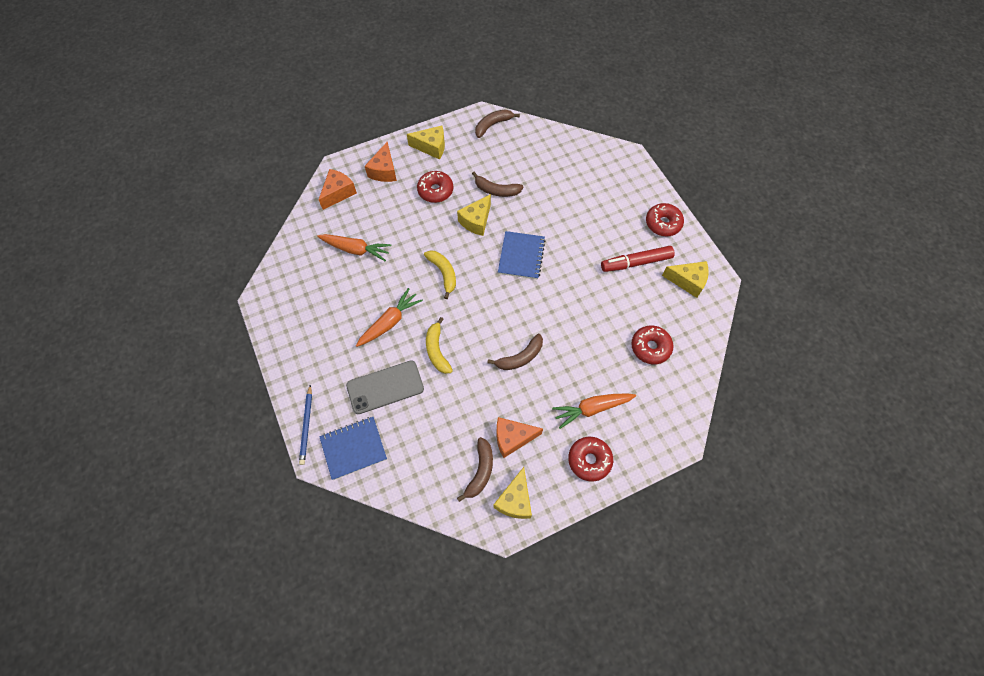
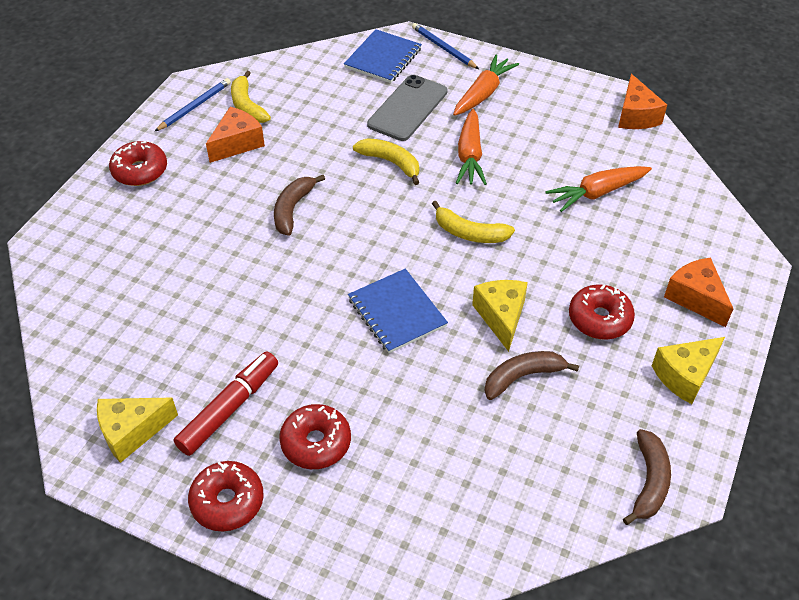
camera: 140 degrees right, 15 degrees down
orange cheese [319,169,357,210] -> orange cheese moved to [618,74,667,129]
brown banana [457,437,493,502] -> yellow banana [231,71,271,123]
yellow cheese [494,467,532,519] -> blue pencil [154,78,231,132]
orange carrot [552,393,636,429] -> orange carrot moved to [453,55,519,116]
red donut [631,326,674,364] -> red donut moved to [279,404,351,469]

